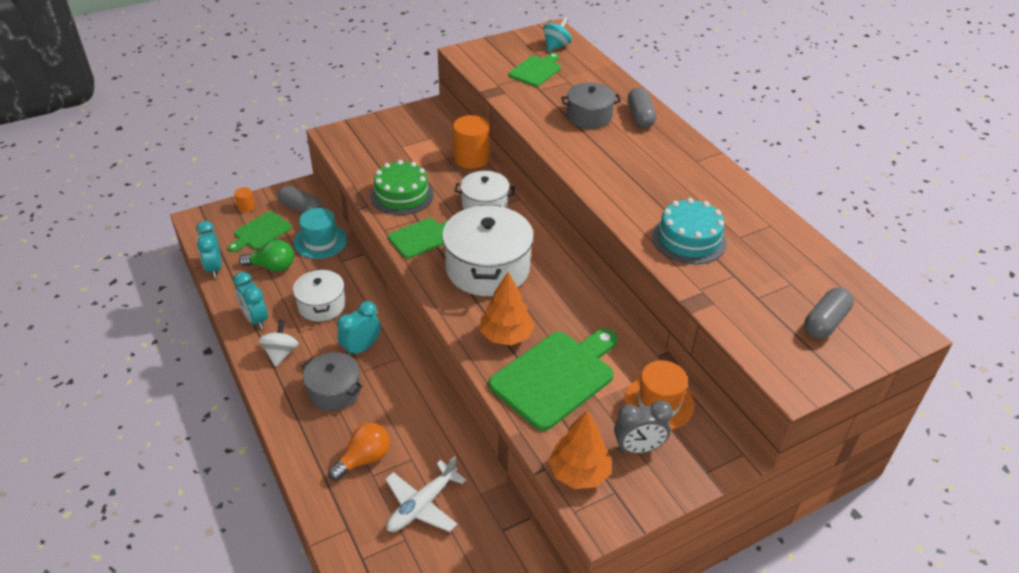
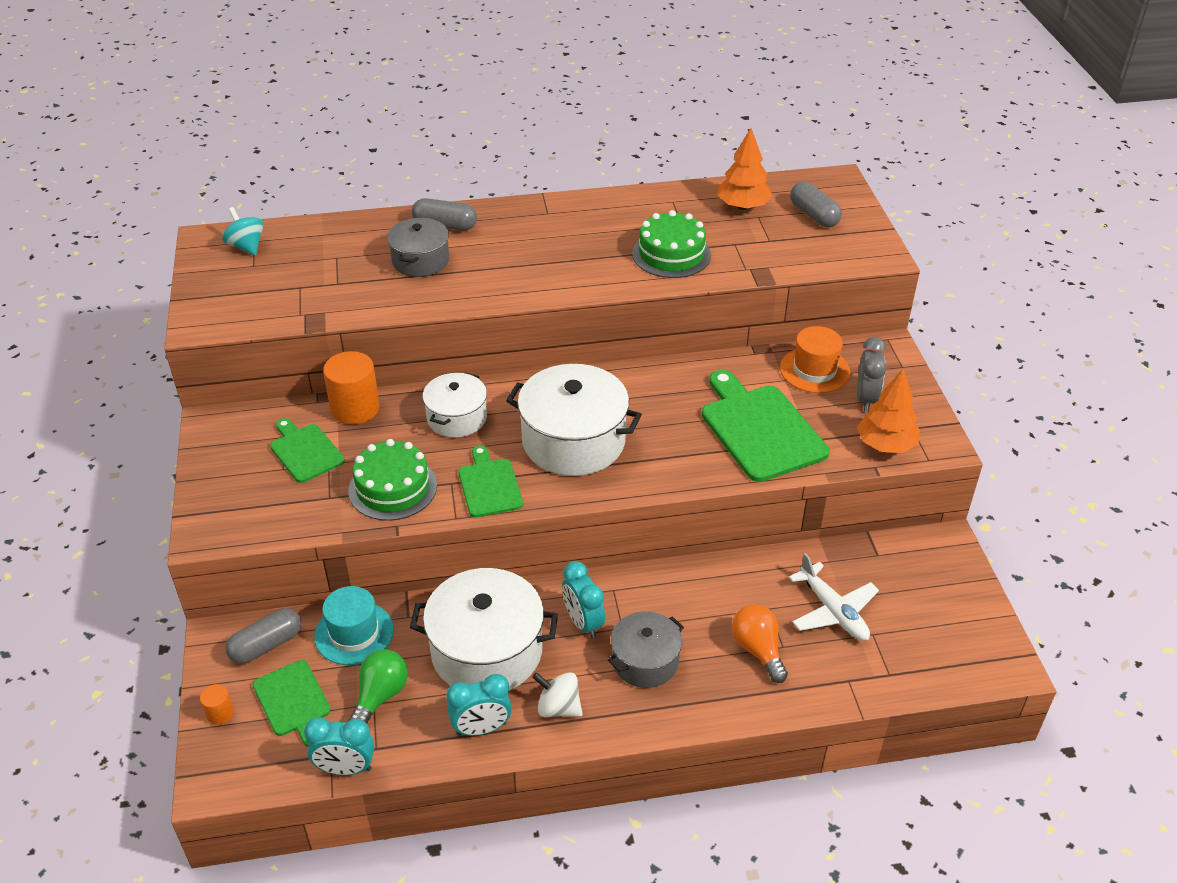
camera: 70 degrees left, 0 degrees up
white pot [293,269,346,322] -> white pot [410,568,558,690], size x1.68
orange tree [480,272,535,345] -> orange tree moved to [717,128,773,210]
green cutting board [508,53,561,87] -> green cutting board moved to [270,418,345,483]
turquoise cake [652,198,727,264] -> green cake [632,210,711,278]

